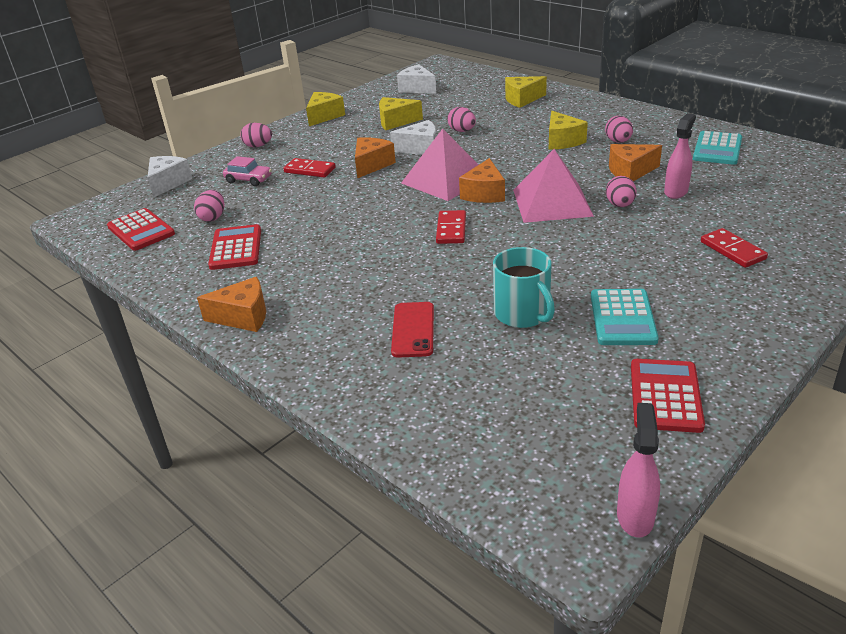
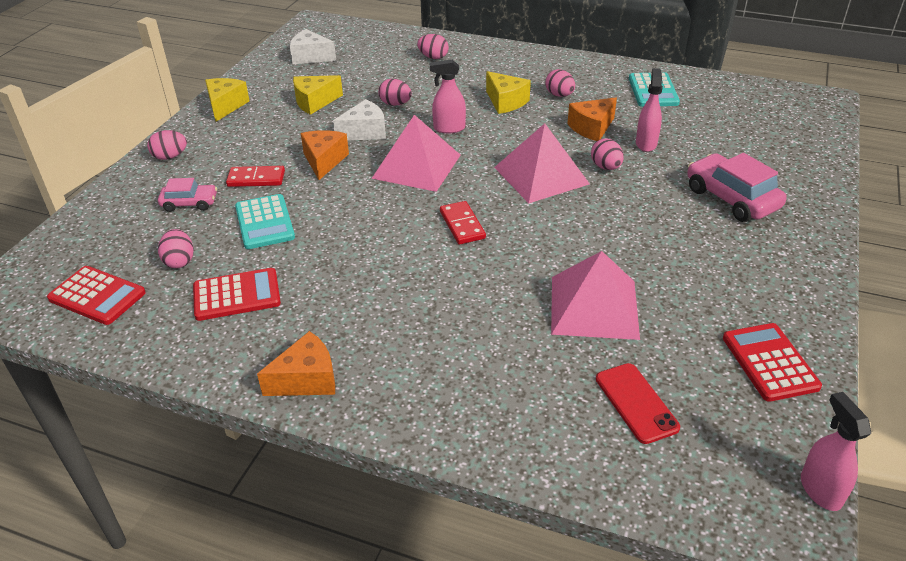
camera: 25 degrees left, 5 degrees up
white cheese [147,156,192,198] -> none
red calculator [208,224,261,270] -> red calculator turned 105 degrees clockwise [193,268,281,321]
red phone [391,302,434,358] -> red phone moved to [596,363,680,444]
orange cheese [459,158,505,203] -> none
turquoise mug [493,247,555,328] -> pink pyramid [551,251,640,340]
yellow cheese [505,76,547,108] -> pink egg [417,34,449,59]
turquoise calculator [591,289,659,345] -> turquoise calculator moved to [235,194,295,249]
red domino [701,228,768,268] -> pink car [687,153,787,222]
none -> pink spray bottle [430,59,466,133]

